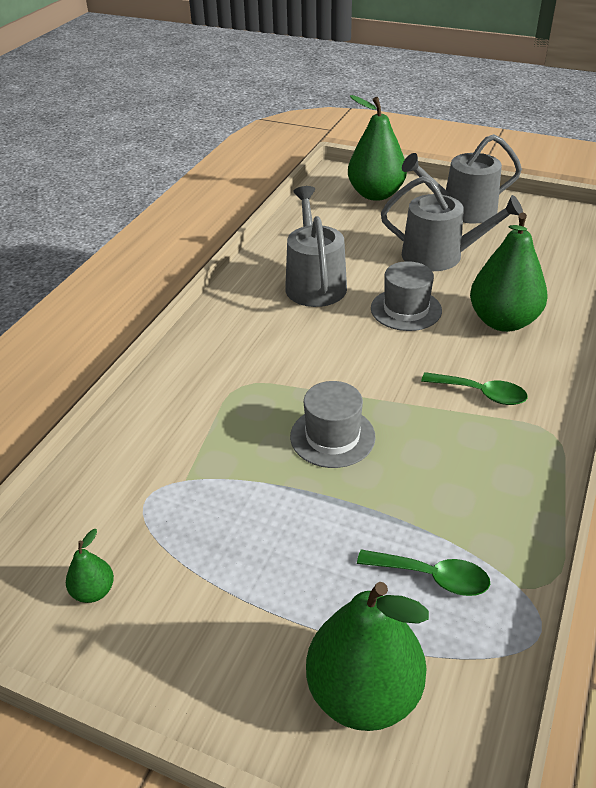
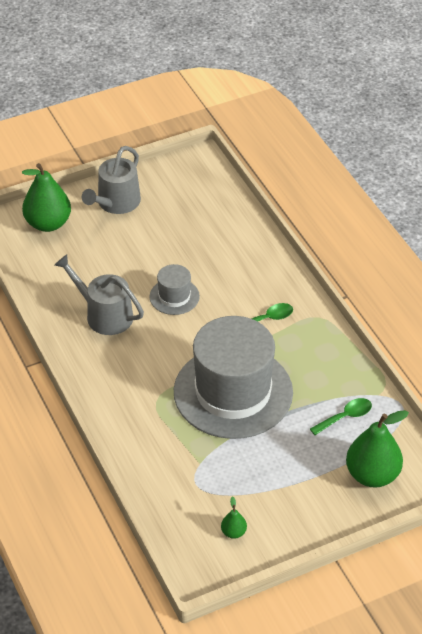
camera: 50 degrees left, 5 degrees up
grey hat [290,381,376,468] -> grey hat [174,316,293,439], size x2.25
grey watering can [381,176,523,271] -> none
green pear [470,212,547,332] -> none

